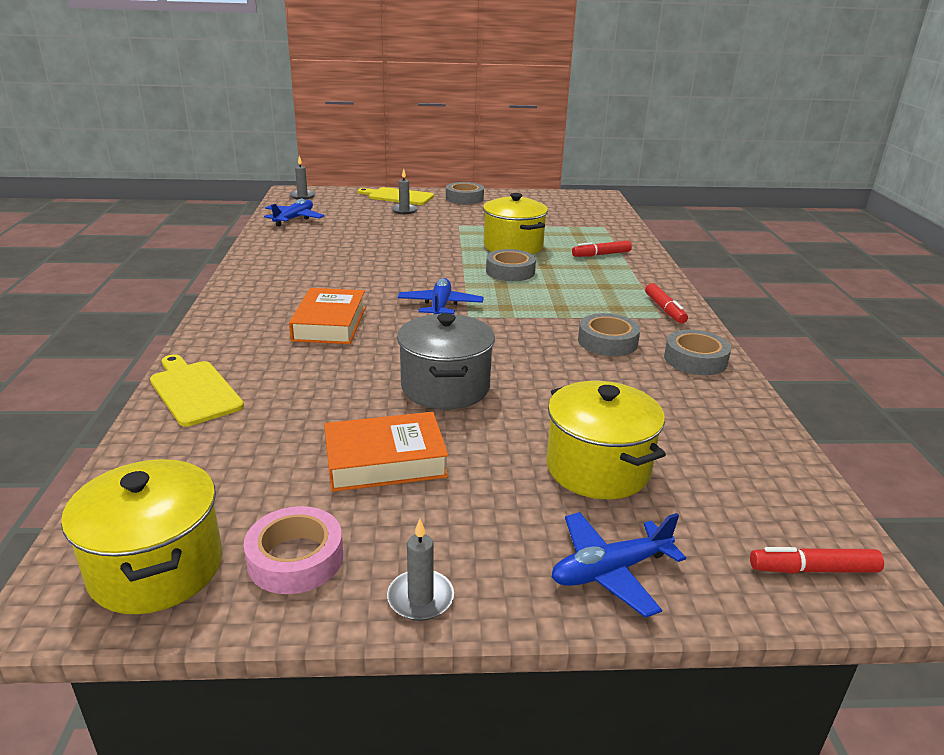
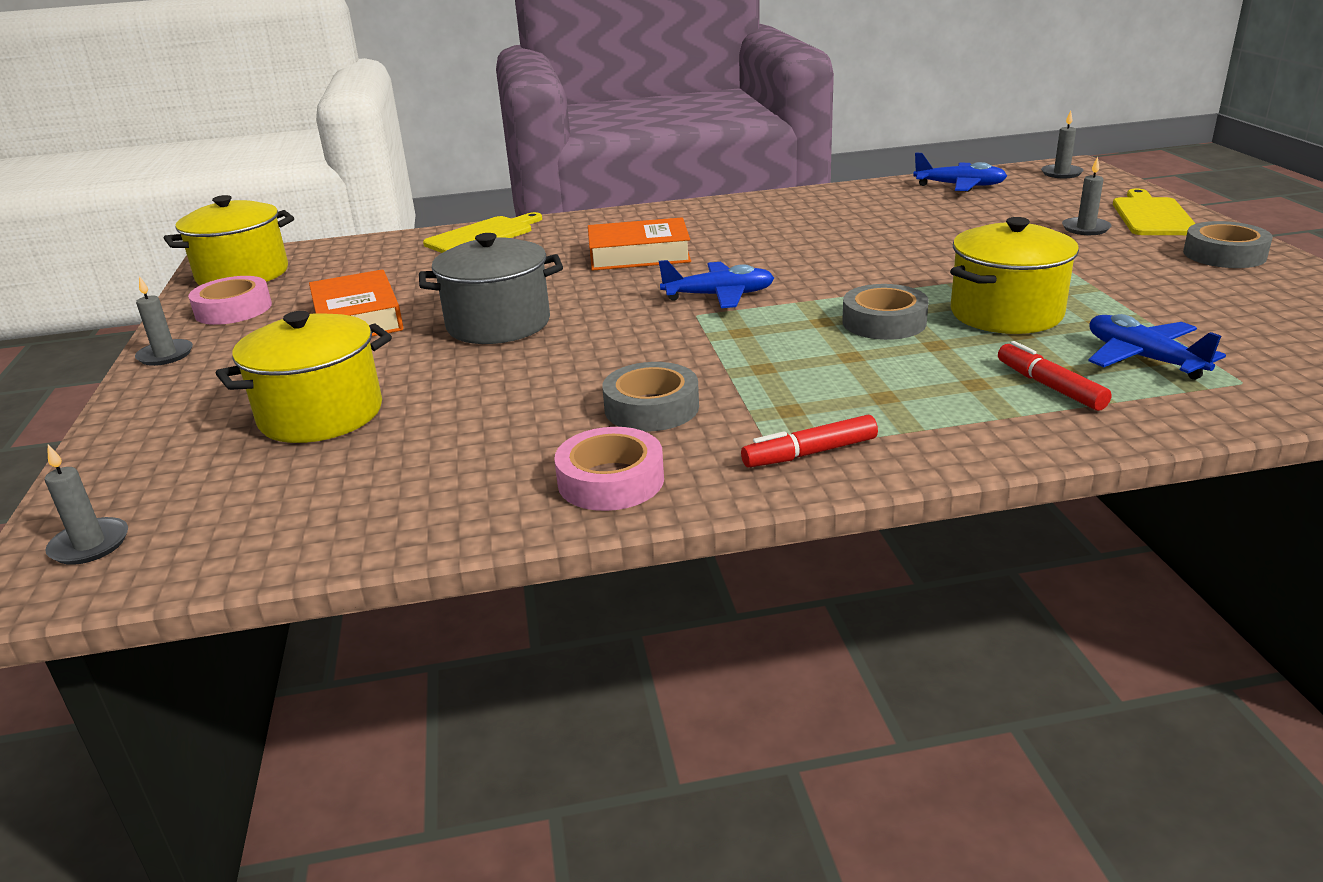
camera: 85 degrees right, 0 degrees up
blue plane [552,512,686,618] -> blue plane moved to [1088,314,1226,380]
grey tape [664,330,731,375] -> pink tape [554,427,664,511]
red marker [750,547,884,574] -> grey candle [45,444,128,565]

